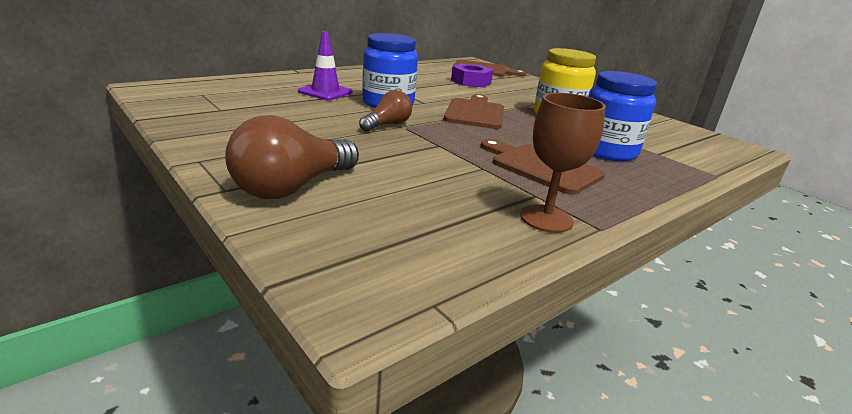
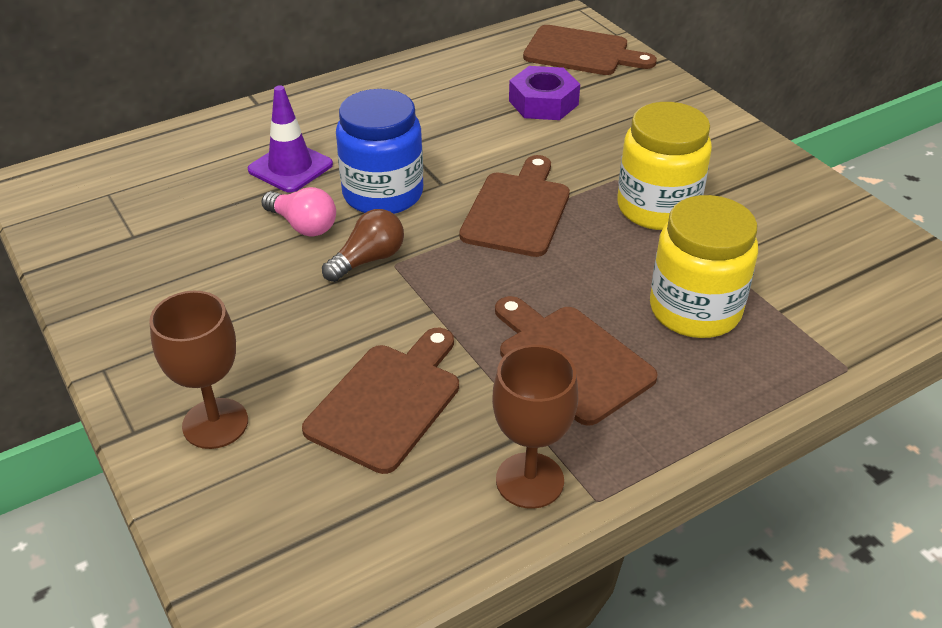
camera: 10 degrees right, 15 degrees up
brown light bulb [225,115,359,199] -> brown goblet [149,291,248,449]
blue jar [589,71,657,161] -> yellow jar [650,195,758,338]
none -> pink light bulb [261,187,336,236]
none -> brown cutting board [302,328,459,474]

